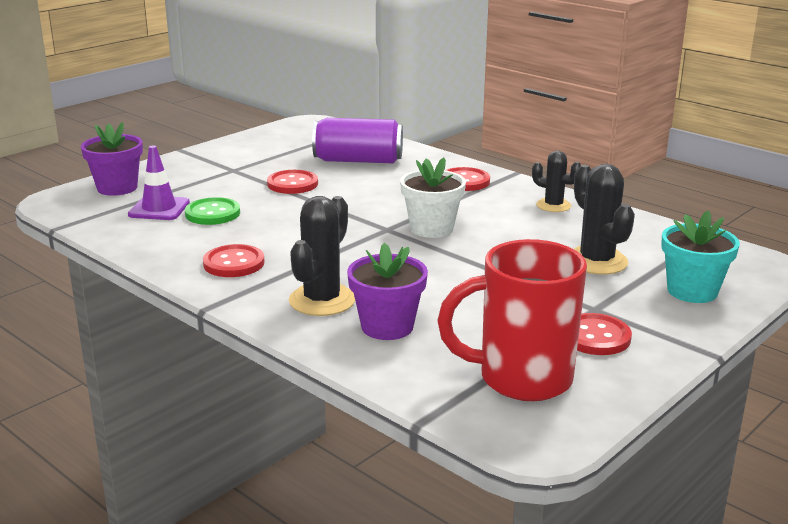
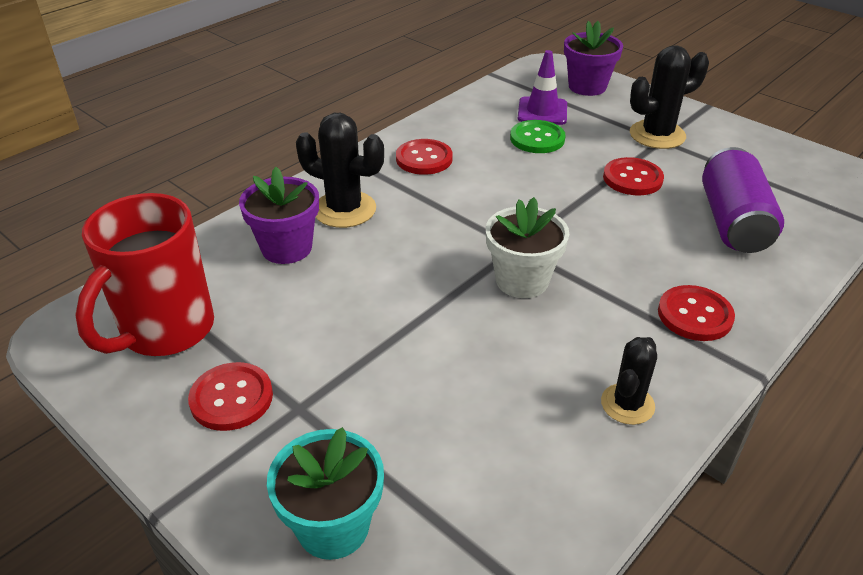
camera: 90 degrees right, 15 degrees up
red mug [438,239,587,401] -> red mug turned 150 degrees counterclockwise [75,193,214,356]
black cactus [574,164,635,275] -> black cactus moved to [630,45,709,149]

